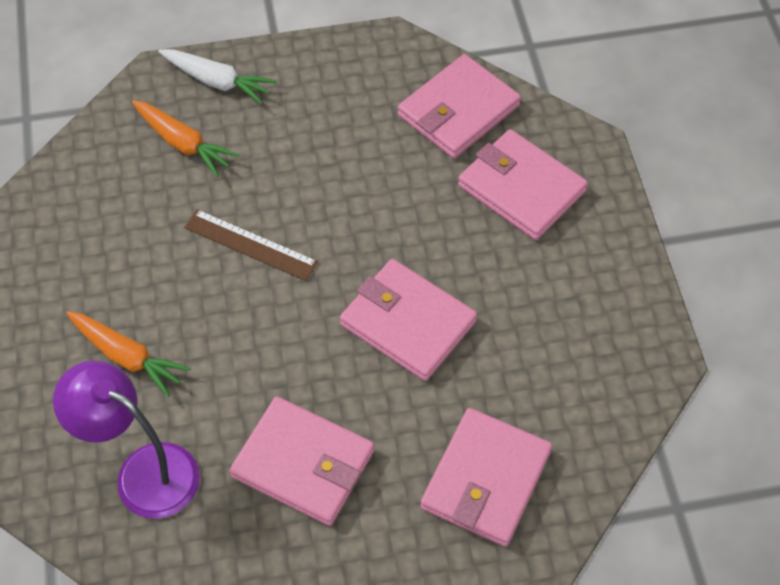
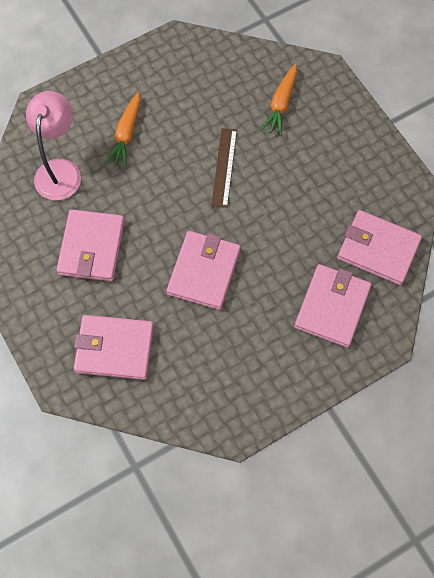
camera: 70 degrees right, 10 degrees up
purple lamp [53,360,200,519] -> pink lamp [26,91,81,200]
white carrot [158,49,276,104] -> none

